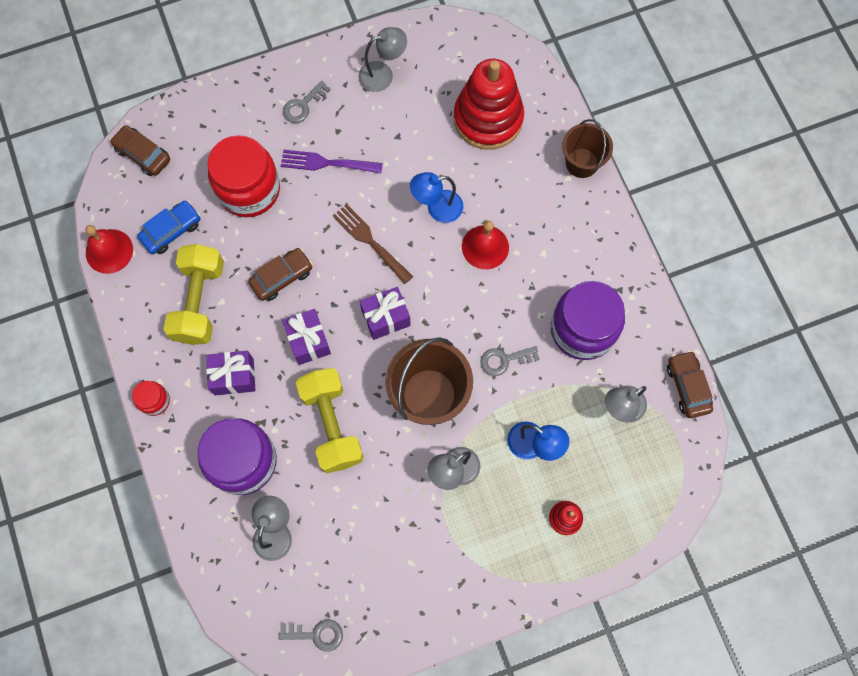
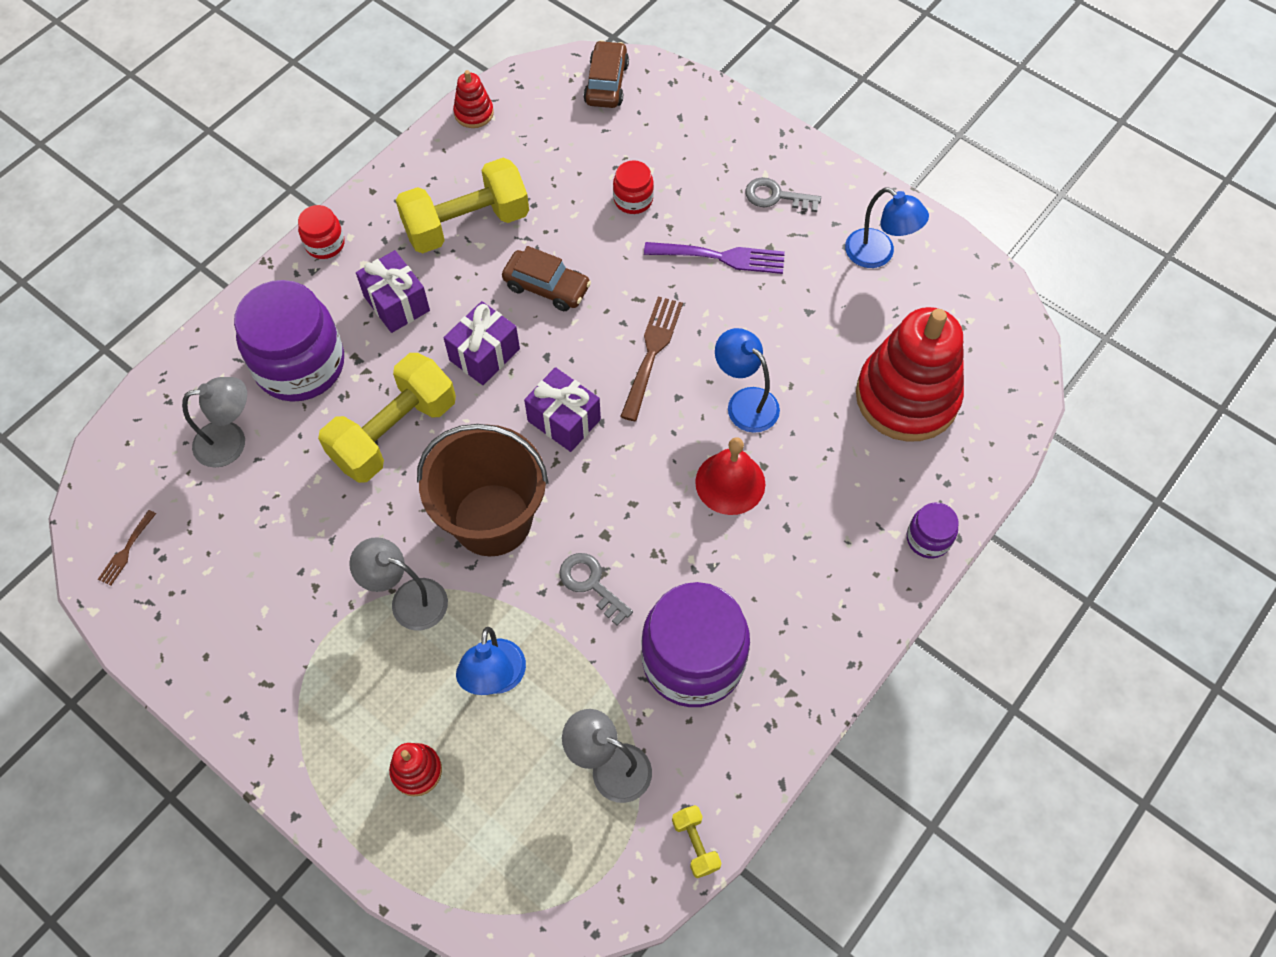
camera: 60 degrees right, 10 degrees down
red bell [85,225,133,274] -> red stacking toy [453,70,494,128]
blue car [137,200,200,254] -> none
red jar [208,135,280,217] -> red jar [613,160,654,214], size x0.46
grey key [279,619,343,652] -> brown fork [98,510,156,586]
purple fork [281,150,383,173] -> purple fork turned 120 degrees clockwise [644,242,785,274]
grey lamp [358,27,407,92] -> blue lamp [845,187,929,268]
brown bucket [562,119,613,178] -> purple jar [907,503,959,559]
brown car [667,351,713,418] -> yellow dumbbell [672,805,721,878]

